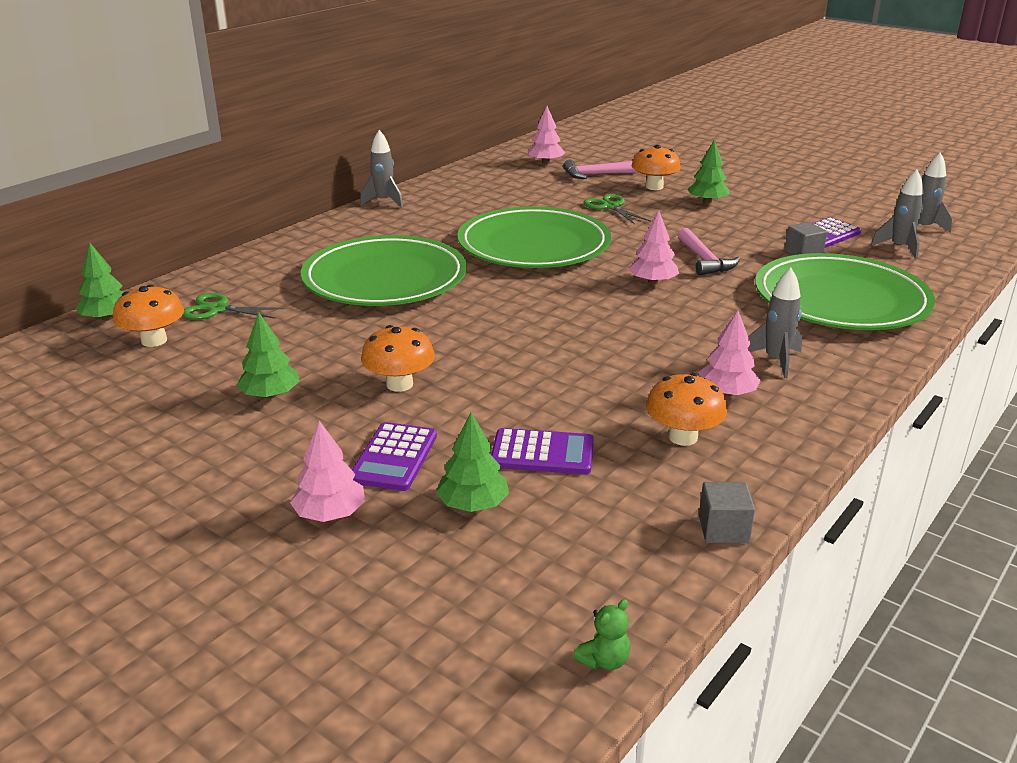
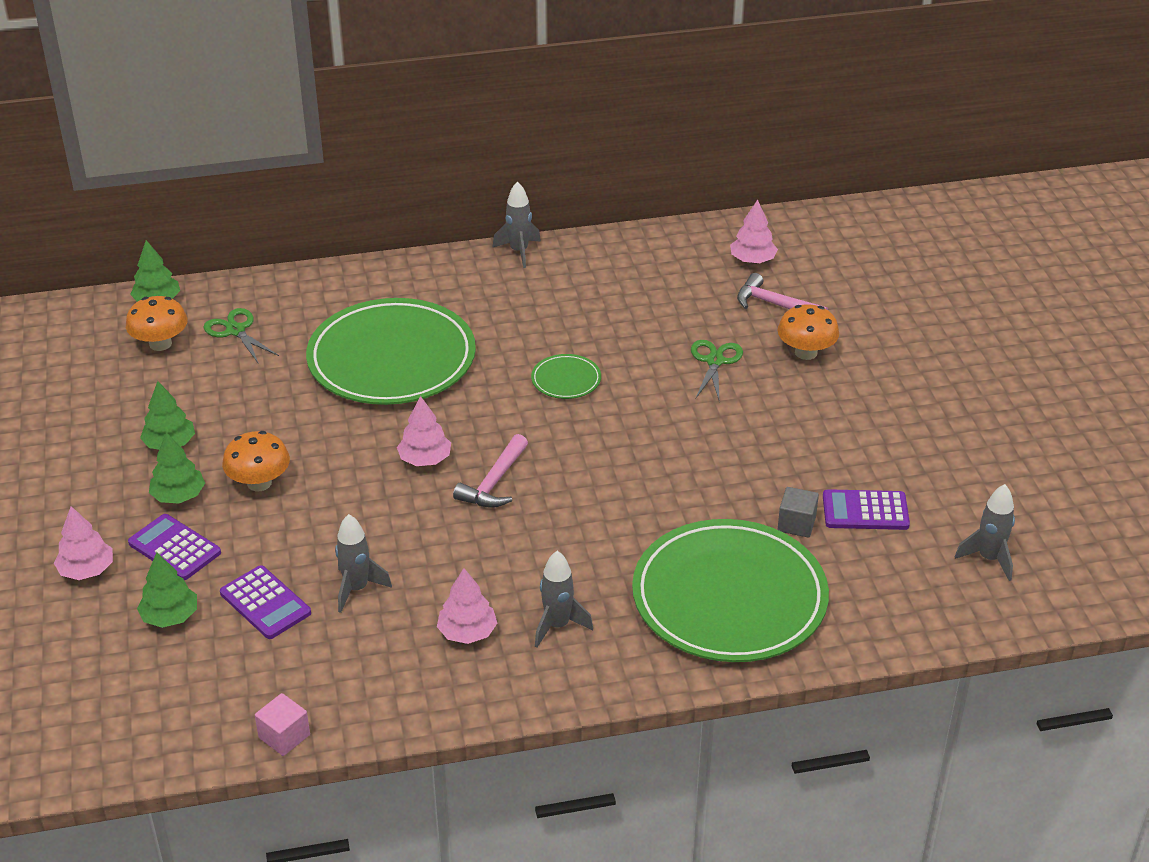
camera: 40 degrees right, 10 degrees up
purple calculator [352,422,437,491] -> purple calculator turned 75 degrees clockwise [128,514,221,580]
green plate [457,206,611,268] -> green plate [531,354,601,399], size x0.41
green teddy bear [573,599,631,670] -> none
pink tree [629,211,679,284] -> pink tree moved to [397,396,451,466]
orange mushroom [646,373,727,446] -> none
pink hammer [678,228,740,275] -> pink hammer moved to [453,434,528,508]
green tree [688,140,730,204] -> green tree moved to [149,432,205,503]
grey cube [699,482,755,543] -> pink cube [255,693,310,756]
grey rocket [871,169,924,259] -> grey rocket moved to [335,514,392,613]

